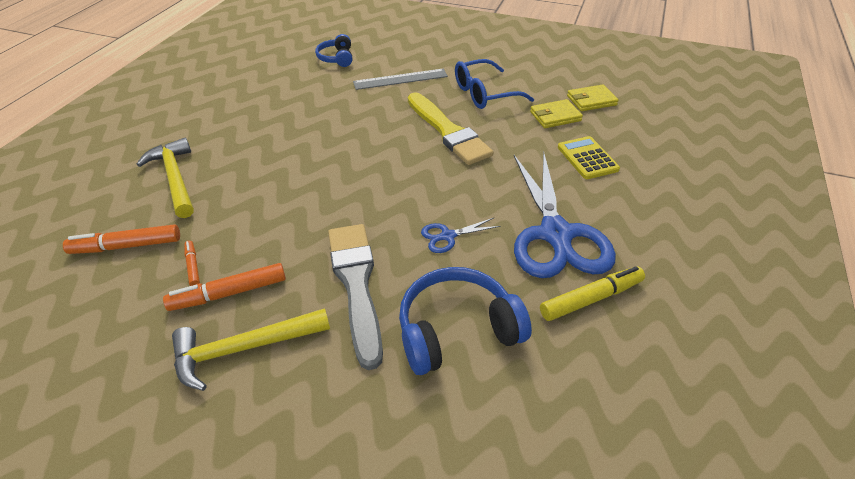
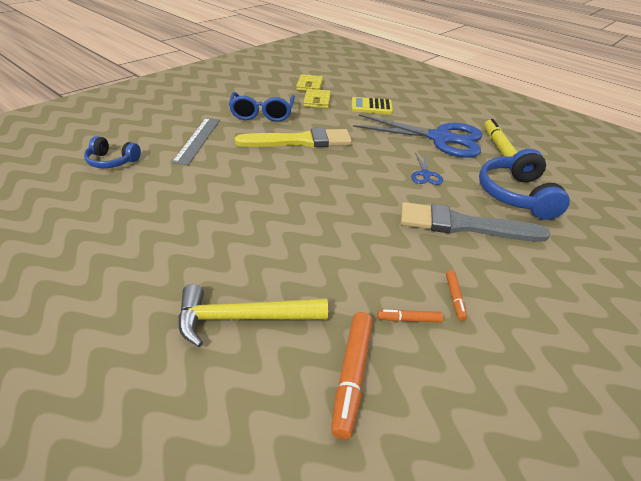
camera: 70 degrees left, 5 degrees down
orange marker [163,263,286,311] -> orange marker [446,270,467,321], size x0.54
yellow hammer [172,308,330,391] -> none

